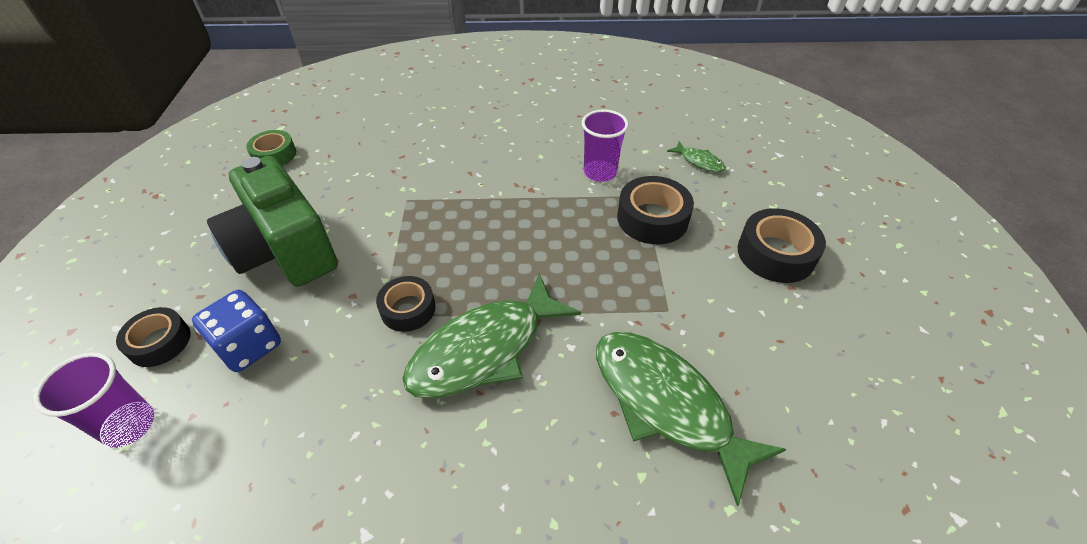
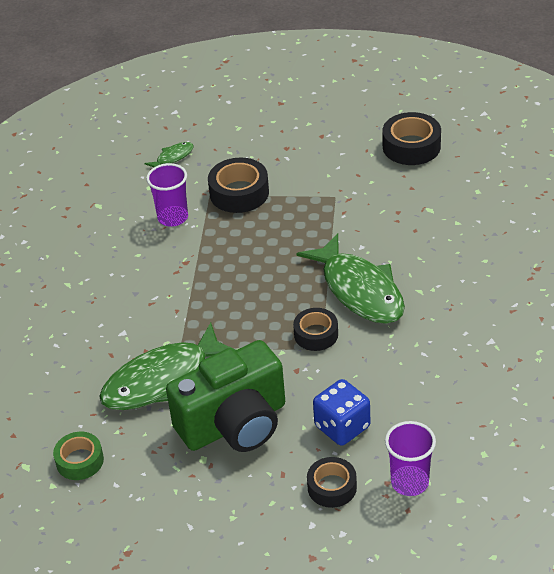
camera: 80 degrees left, 5 degrees down
green fish [596,332,786,506] -> green fish moved to [99,322,236,410]
black tape [738,208,826,283] -> black tape moved to [382,112,441,165]

